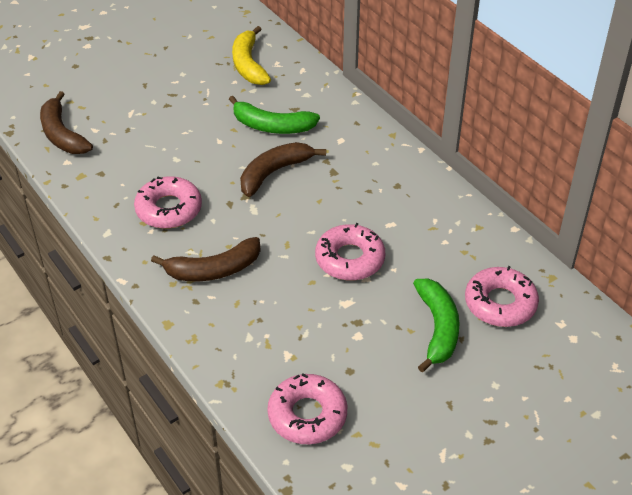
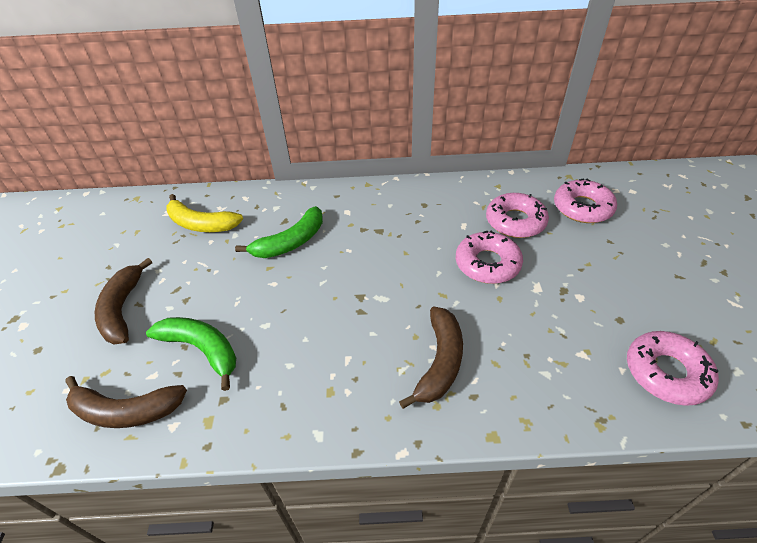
camera: 55 degrees left, 0 degrees up
pink donut [134,176,202,229] -> pink donut moved to [486,193,549,238]
brown banana [240,142,326,197] -> brown banana moved to [95,258,152,345]
green banana [413,279,460,372] -> green banana moved to [146,317,236,391]

